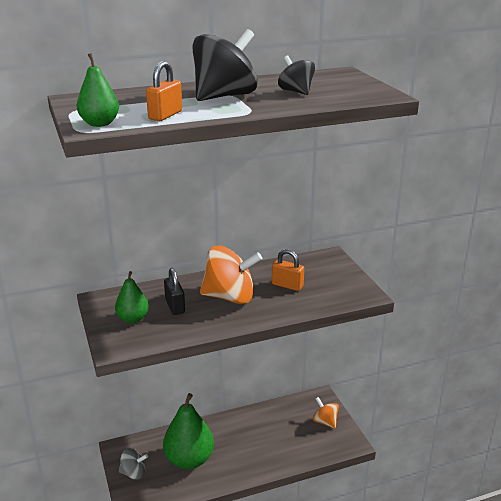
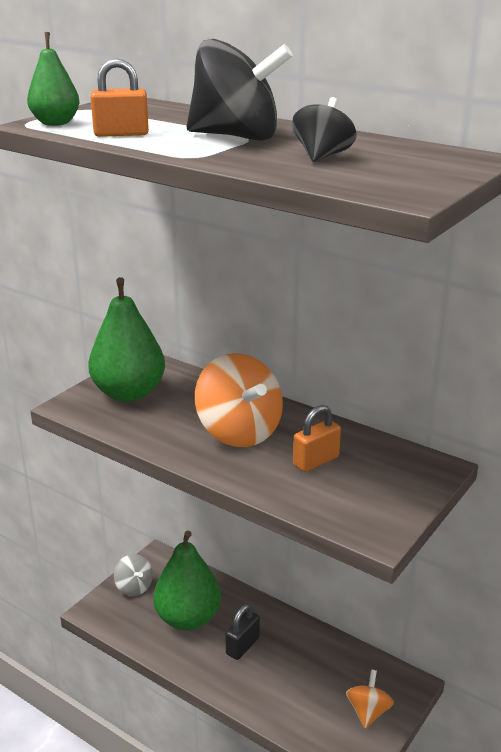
camera: 55 degrees right, 0 degrees up
green pear [115,271,149,323] -> green pear [88,277,165,402], size x1.79
black padlock [164,268,185,315] -> black padlock moved to [225,604,260,660]
orange padlock [272,249,304,291] -> orange padlock turned 60 degrees clockwise [293,405,341,472]

